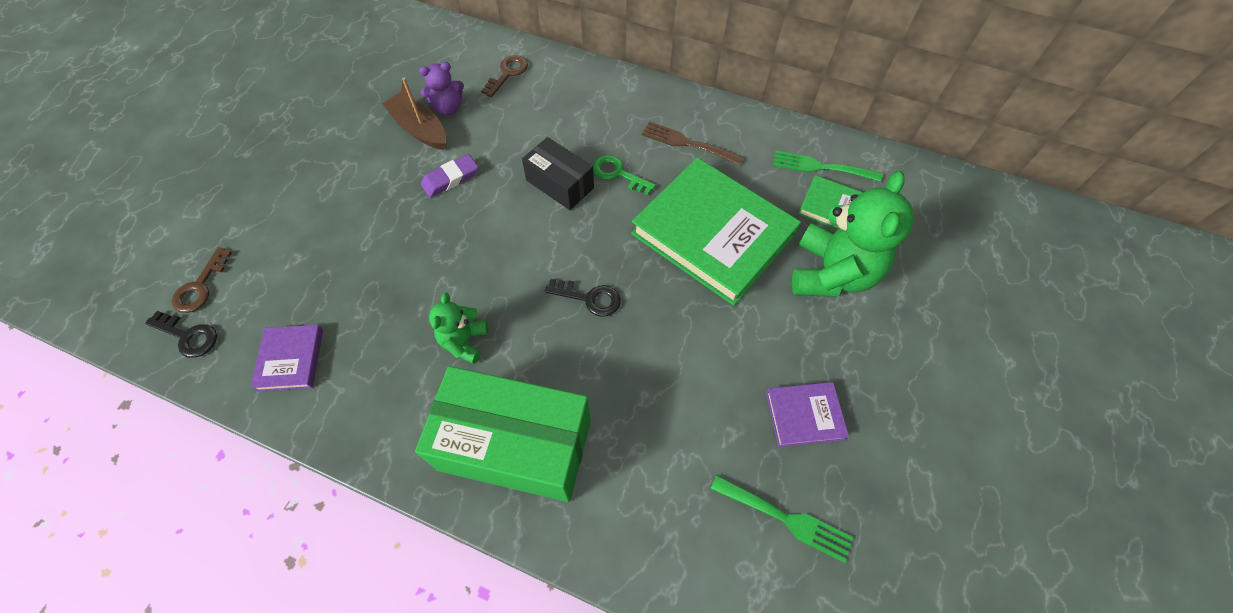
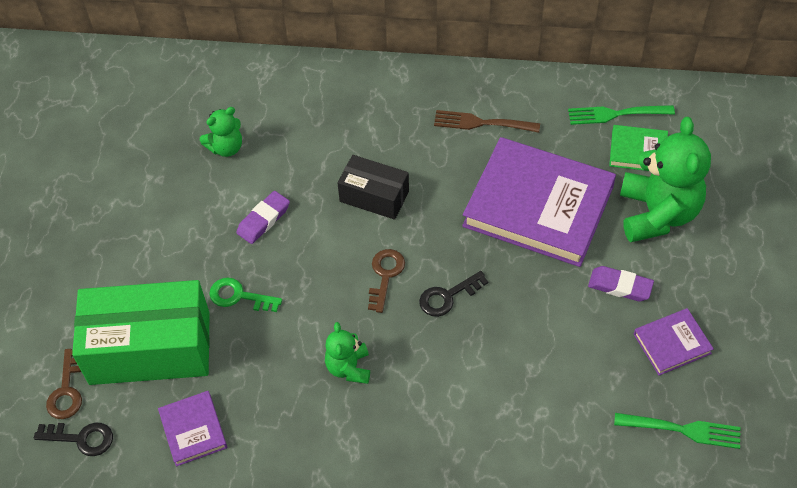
camera: 15 degrees left, 5 degrees down
brown boat [382,78,446,150] -> none
green box [415,366,591,502] -> green box moved to [72,280,210,385]
purple teddy bear [419,62,464,115] -> green teddy bear [200,107,242,157]
brown key [481,55,528,97] -> brown key moved to [368,249,405,313]
black key [545,279,621,317] -> black key turned 150 degrees clockwise [419,271,488,317]
green key [592,155,656,195] -> green key moved to [209,278,282,312]
green book [631,158,801,306] -> purple book [462,137,616,267]
none -> purple eraser [588,266,654,301]

